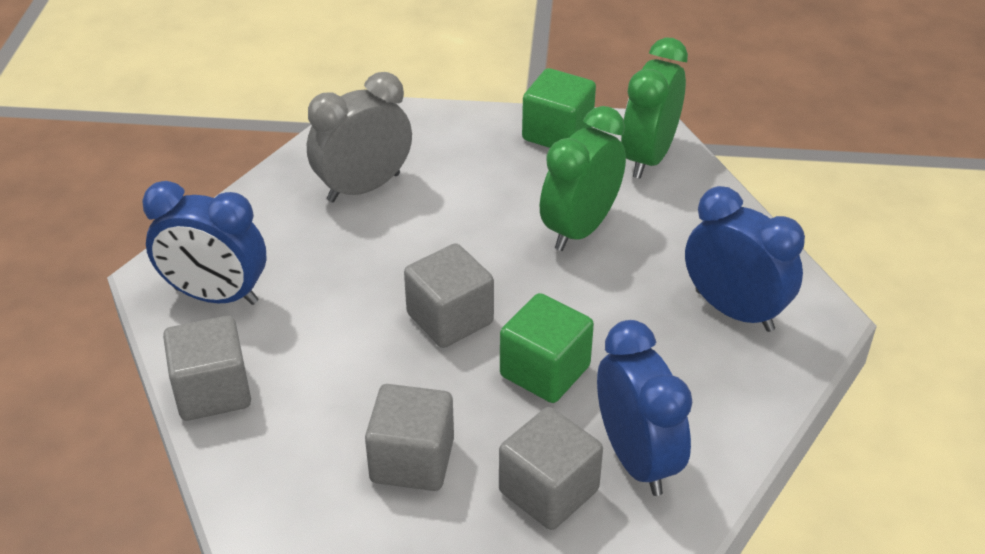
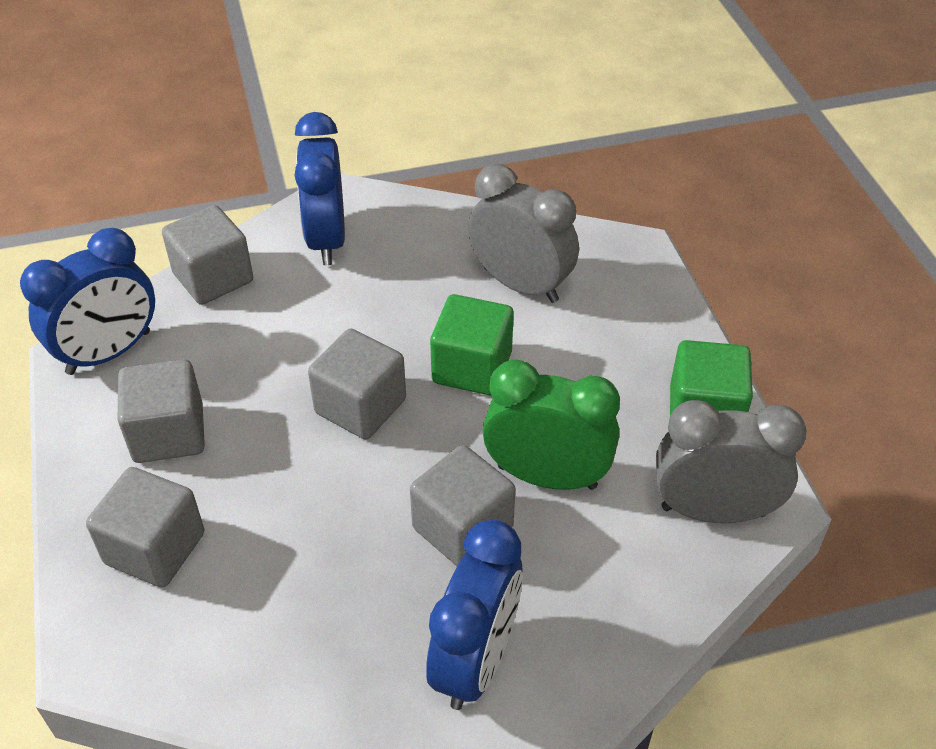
camera: 70 degrees right, 5 degrees up
green cube [500,293,594,403] -> green cube moved to [430,294,514,395]
blue clock [597,320,692,496] -> blue clock moved to [20,228,155,375]
green clock [621,38,688,179] -> grey clock [656,400,806,523]
none -> grey cube [410,445,515,566]

